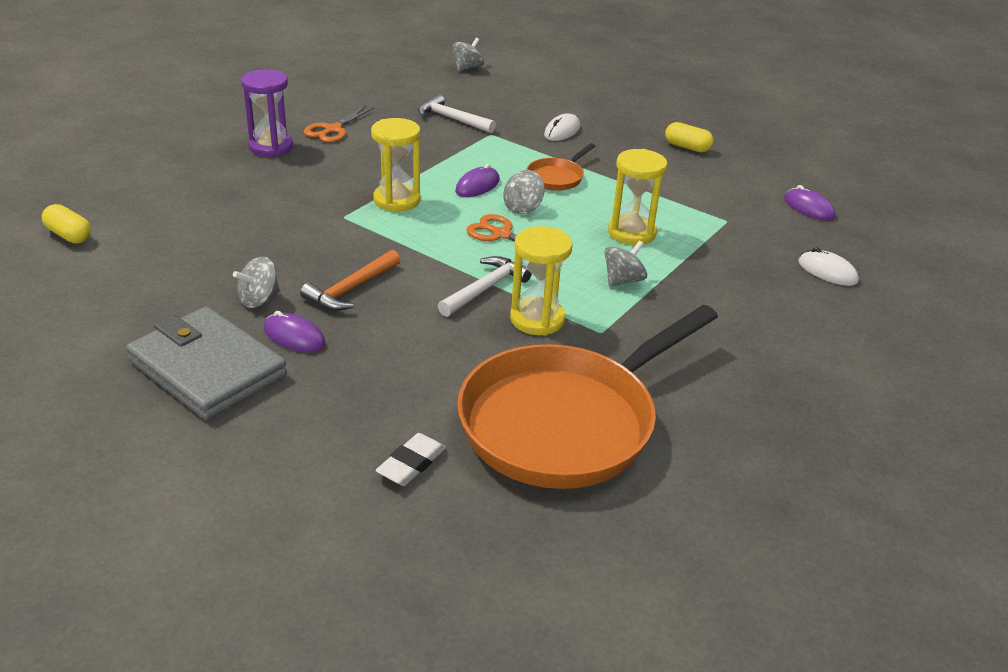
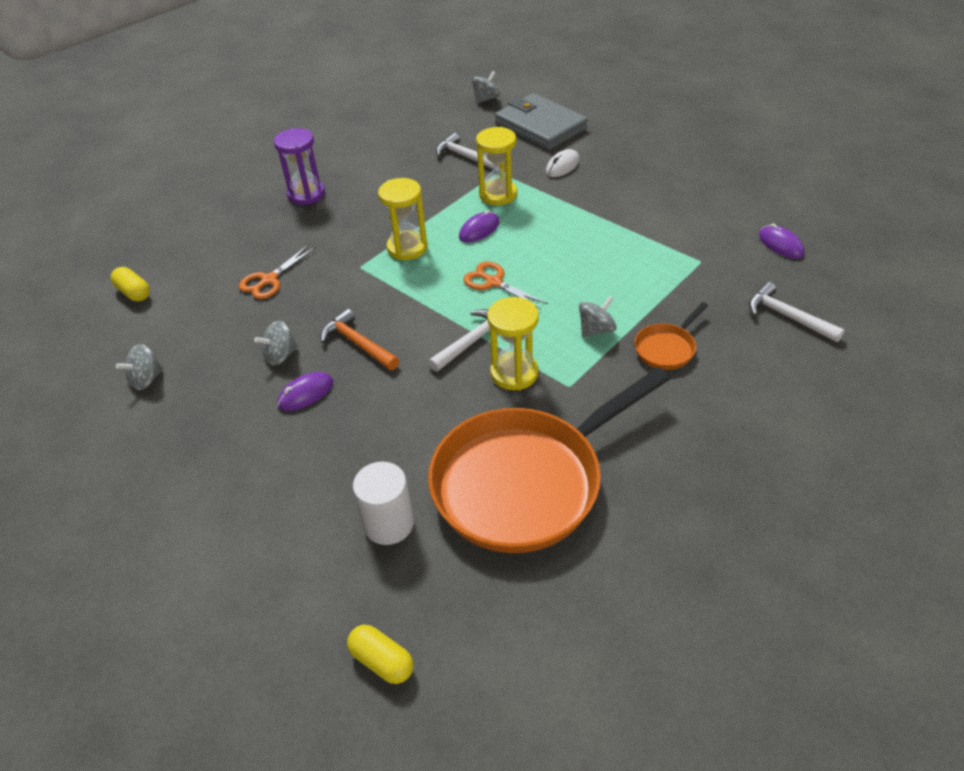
camera: 10 degrees right, 10 degrees up
grey wallet [126,306,287,420] -> grey wallet moved to [495,93,588,150]
purple mouse [264,311,326,352] -> purple mouse turned 75 degrees counterclockwise [277,372,333,411]
orange hammer [300,250,400,311] -> orange hammer turned 90 degrees clockwise [320,308,399,370]
orange scissors [304,106,375,143] -> orange scissors moved to [239,245,316,299]
white eraser [376,433,446,486] -> white cylinder [353,462,414,545]
grey spinning top [503,170,545,214] -> grey spinning top moved to [116,344,163,390]
orange pan [527,143,595,191] -> orange pan moved to [634,302,708,370]
yellow hourglass [608,149,667,245] -> yellow hourglass moved to [476,127,517,205]
yellow capsule [665,122,714,152] -> yellow capsule moved to [347,625,414,684]
white mouse [798,247,859,286] -> white hammer [748,282,845,342]

